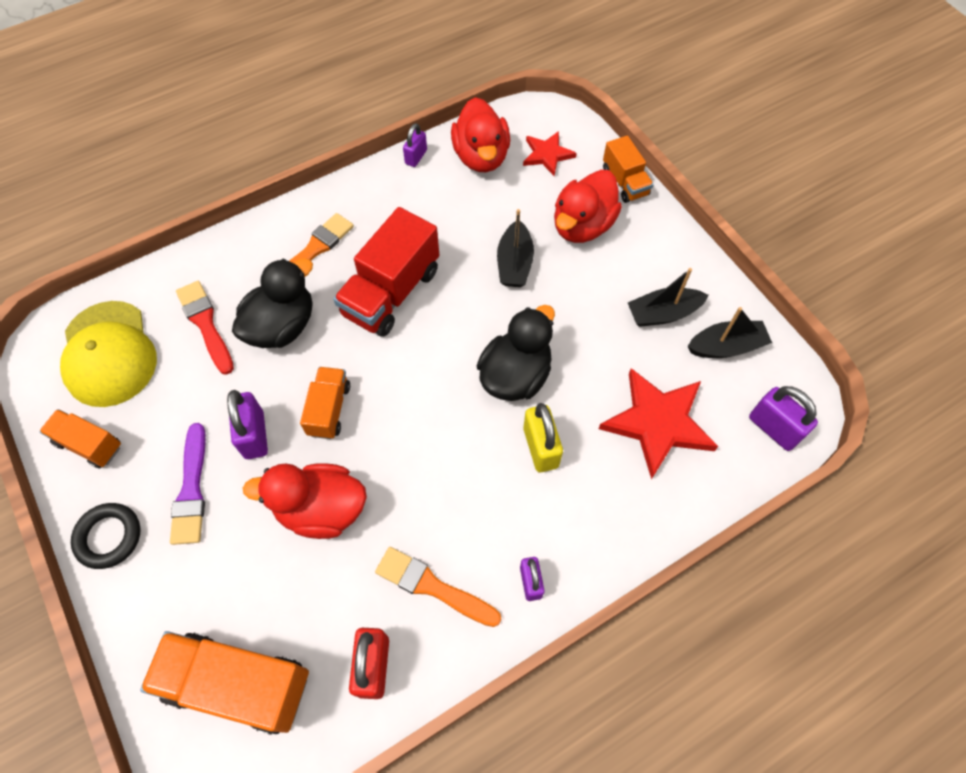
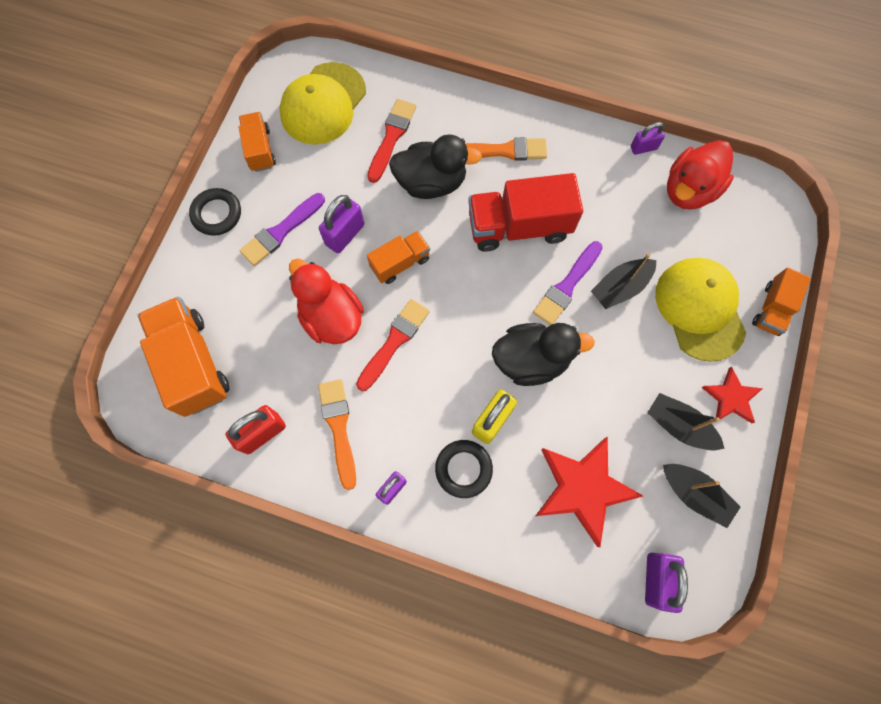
camera: 50 degrees right, 10 degrees up
red star [523,131,577,176] -> red star moved to [701,367,763,423]
red duck [554,170,622,243] -> yellow cap [655,258,746,362]
none -> red brush [356,299,430,391]
none -> black ring [435,440,493,498]
none -> purple brush [533,241,603,325]

